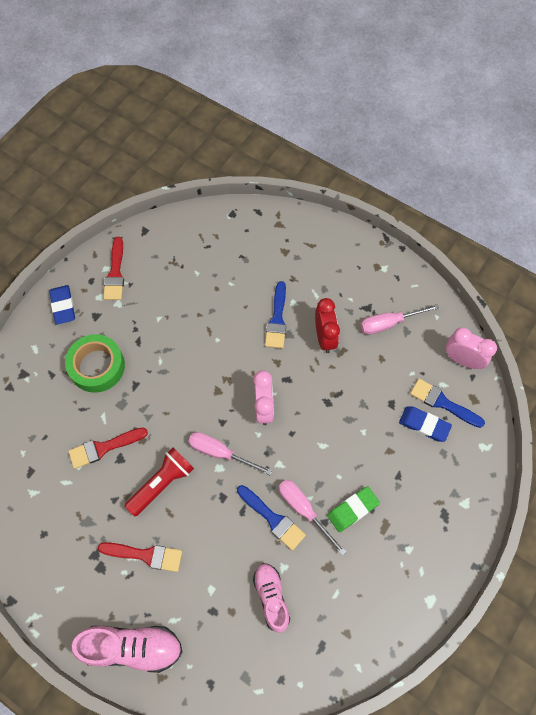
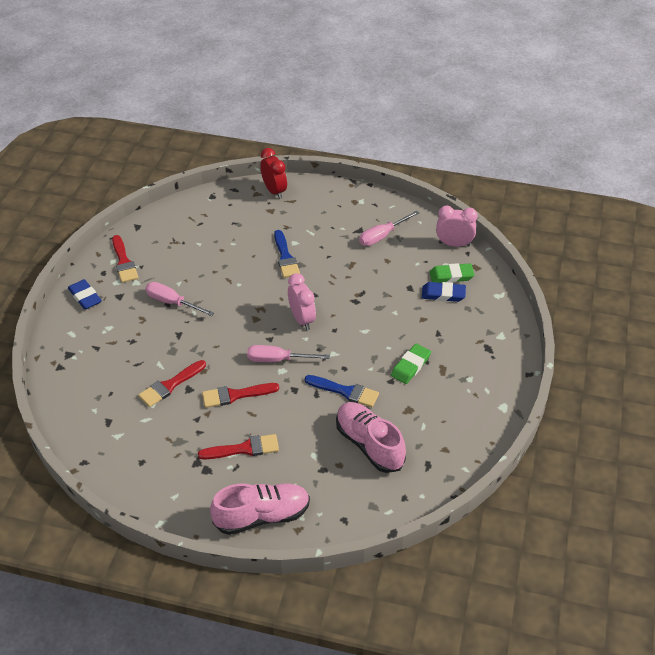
camera: 20 degrees left, 20 degrees down
green tape [65,334,125,393] -> none
red flashlight [124,448,194,516] -> red brush [202,383,279,408]
pink shoe [253,563,290,633] -> pink shoe [336,402,406,473], size x1.51
pink screwdriver [279,480,346,555] -> pink screwdriver moved to [145,282,214,316]
red clock [315,298,340,353] -> red clock moved to [260,148,287,199]
blue brush [410,378,485,428] -> green eraser [430,263,475,283]

